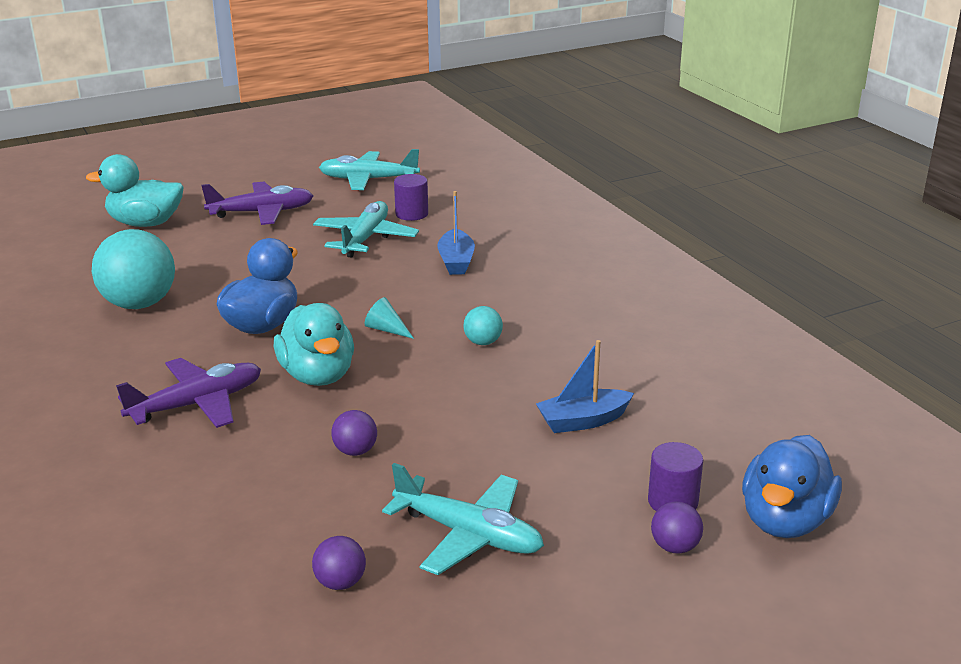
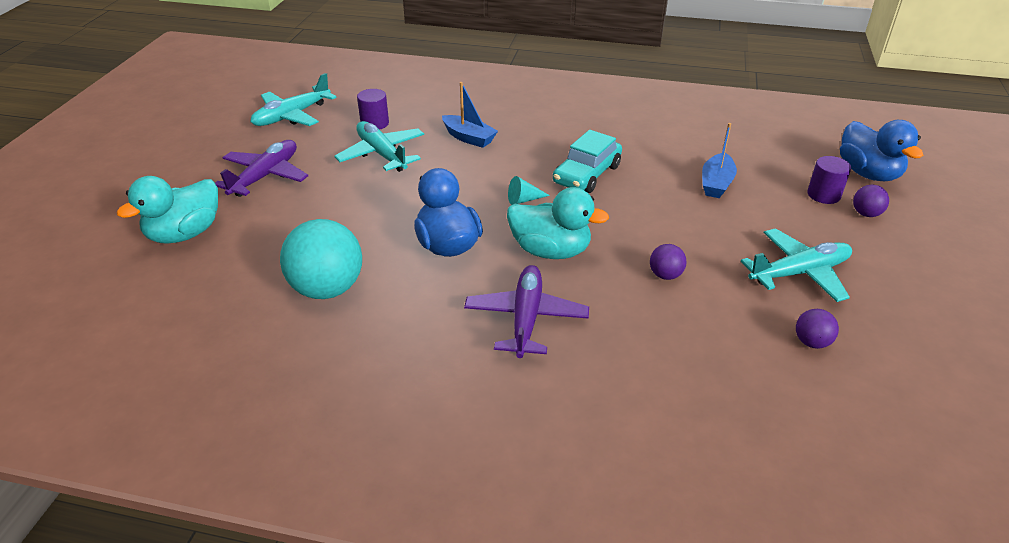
camera: 50 degrees left, 10 degrees up
turquoise ball [463,306,503,345] -> turquoise car [553,130,622,193]

